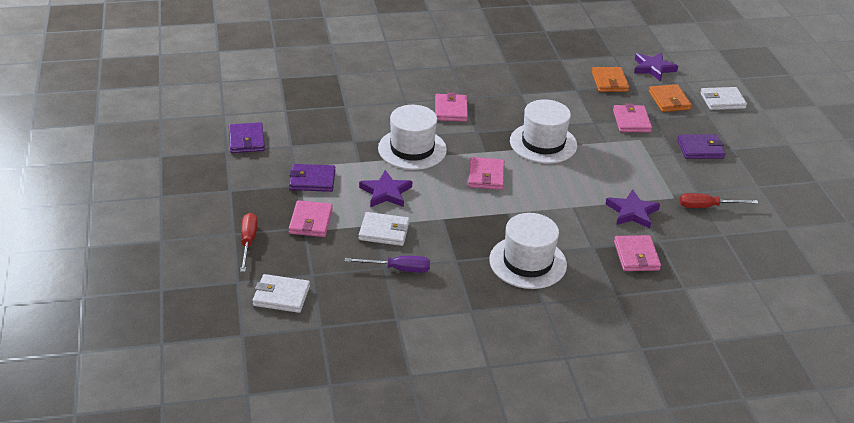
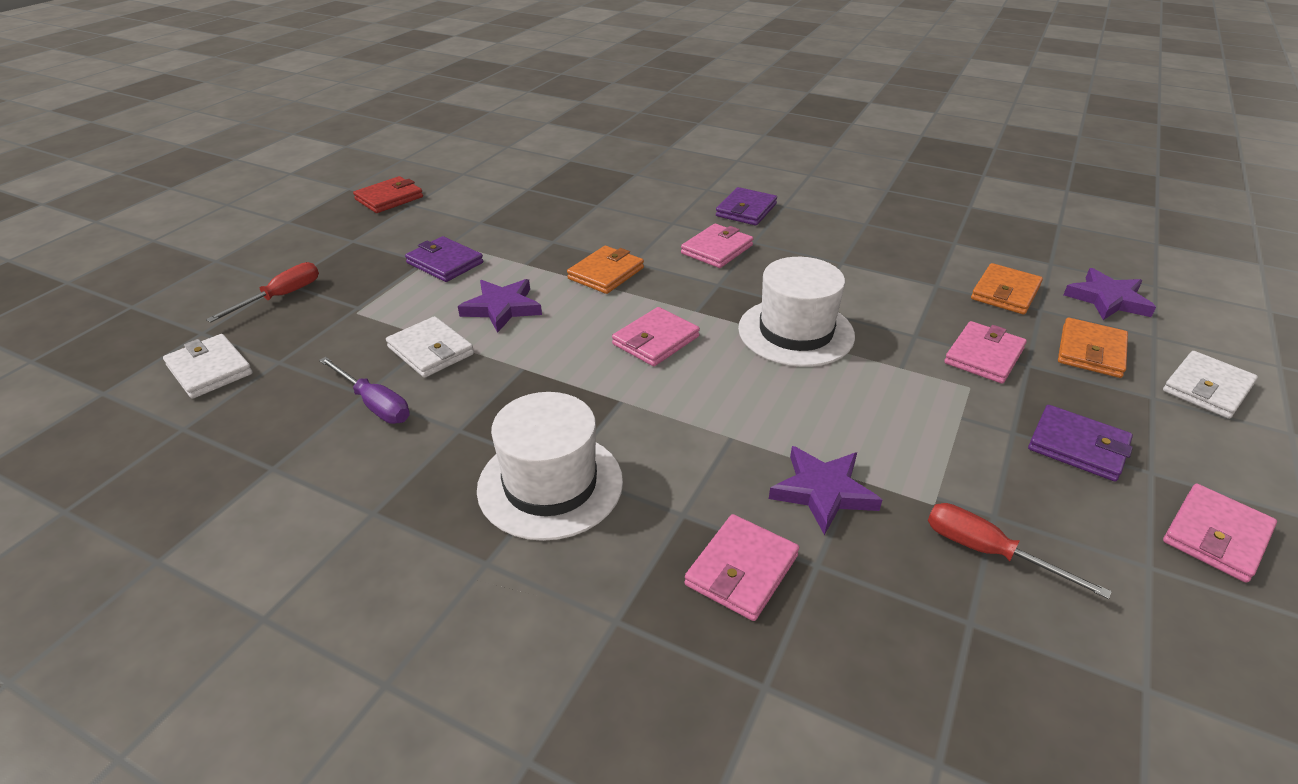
camera: 40 degrees right, 0 degrees up
purple wallet [229,122,265,153] -> purple wallet moved to [716,187,777,226]
pink wallet [289,200,333,237] -> pink wallet moved to [1163,484,1277,583]
white hat [378,105,447,170] -> orange wallet [567,246,644,294]
white wallet [700,87,747,110] -> white wallet turned 75 degrees counterclockwise [1163,351,1258,419]
none -> red wallet [353,176,423,213]

